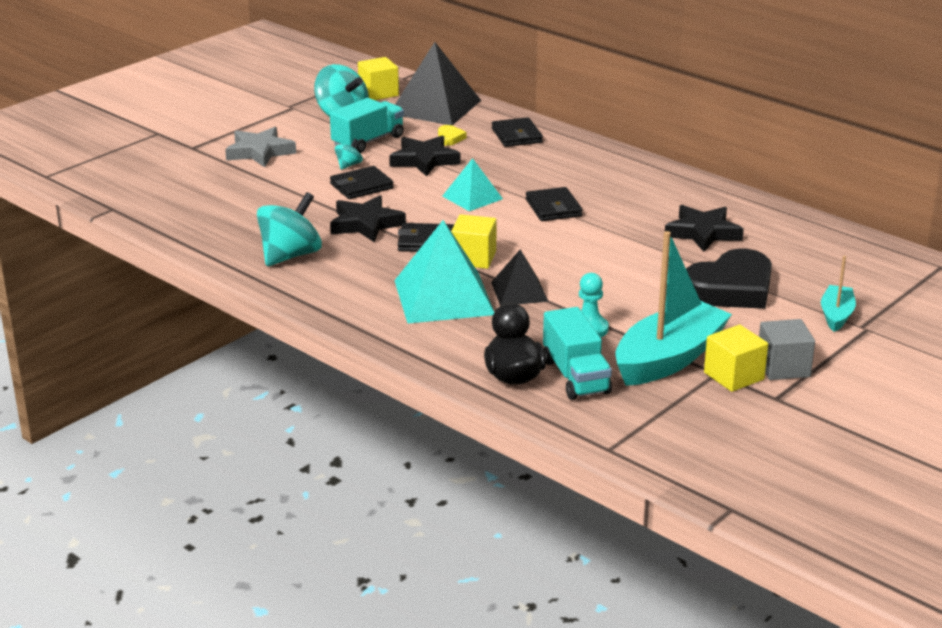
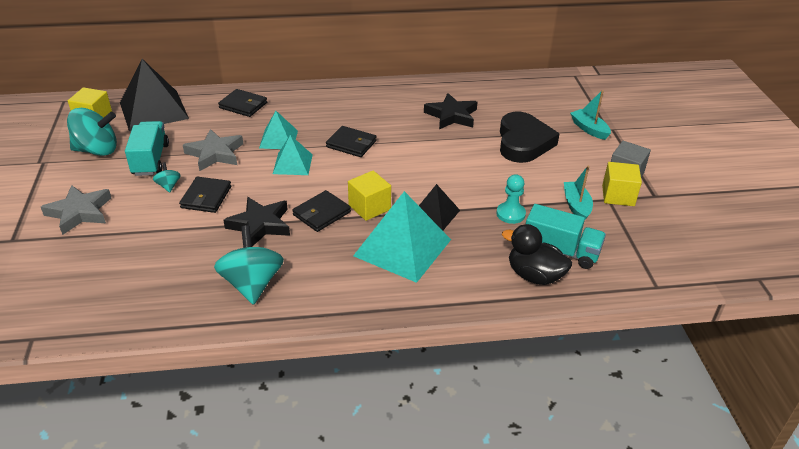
camera: 50 degrees left, 10 degrees up
black star [389,136,461,176] -> grey star [183,129,243,171]
yellow heart [438,125,466,146] -> none
turquoise boat [615,231,732,386] -> turquoise boat [564,166,593,220], size x0.51
none -> turquoise pyramid [259,111,298,149]

